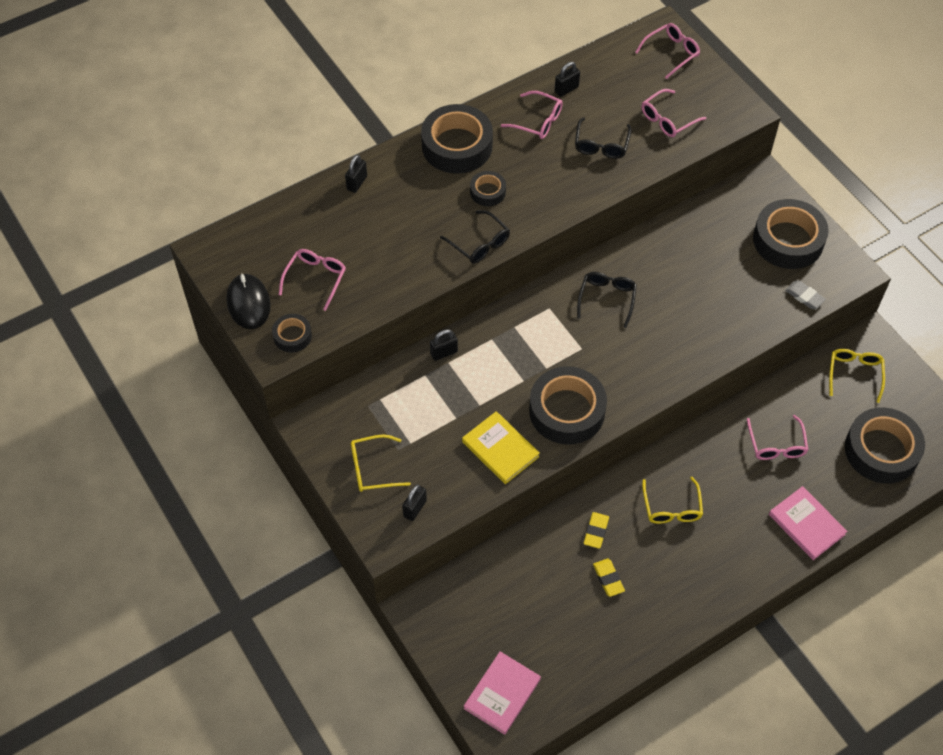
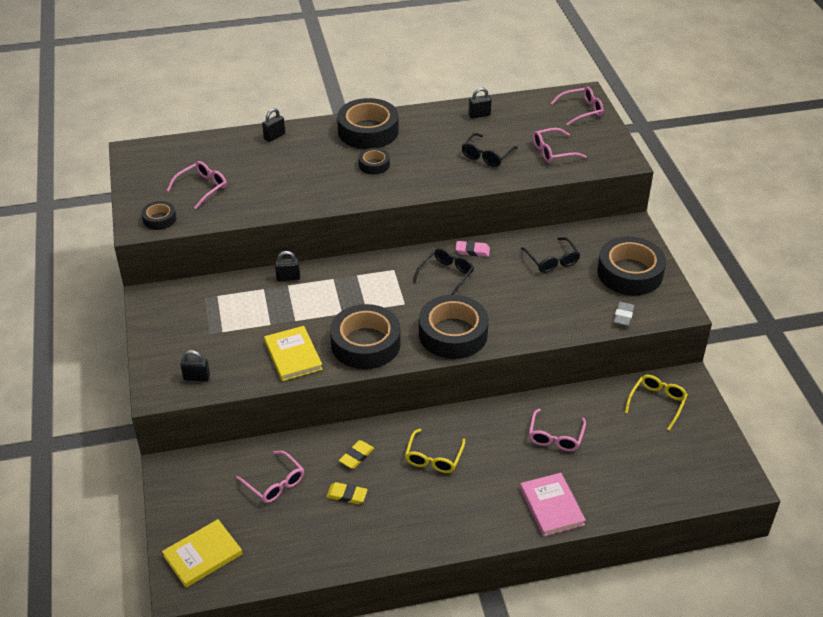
camera: 20 degrees right, 15 degrees down
black mouse [227,273,271,329] -> none
yellow glasses [351,435,411,492] -> none
black padlock [402,485,427,521] -> black padlock turned 45 degrees clockwise [180,350,210,382]
black glasses [440,210,510,263] -> black glasses moved to [521,237,580,273]
pink book [464,651,541,735] -> yellow book [162,519,242,588]
pink glasses [501,91,563,139] -> pink glasses moved to [236,451,304,503]
yellow eraser [593,559,625,597] -> yellow eraser turned 75 degrees counterclockwise [326,482,368,504]
grey eraser [785,280,826,309] -> grey eraser turned 45 degrees clockwise [613,302,635,326]
black tape [845,407,925,483] -> black tape moved to [419,295,489,359]
none -> pink eraser [455,241,490,257]

